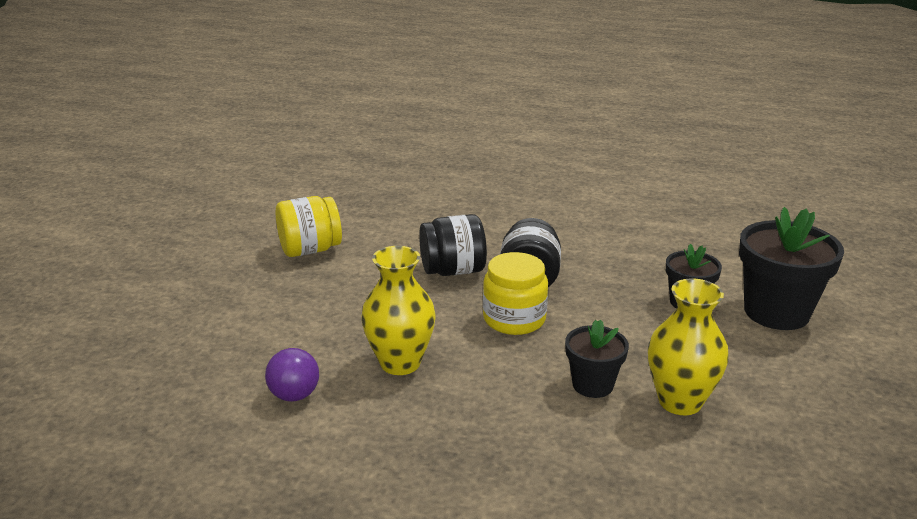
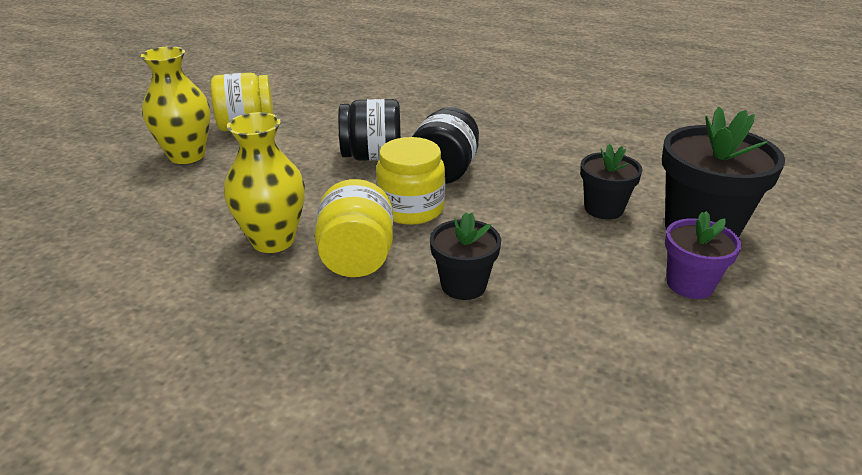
camera: 10 degrees right, 5 degrees up
purple ball [265,348,319,401] -> none
yellow vase [648,278,729,415] -> yellow vase moved to [141,46,210,164]
none -> yellow jar [315,179,393,277]
none -> purple flower pot [665,211,742,299]

